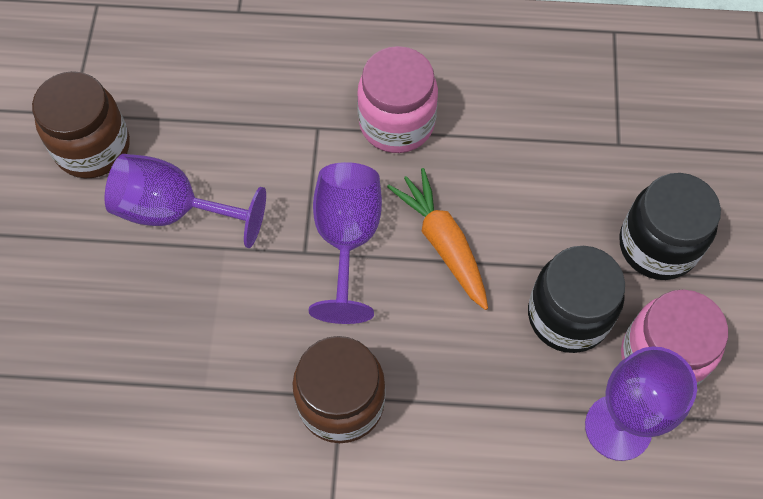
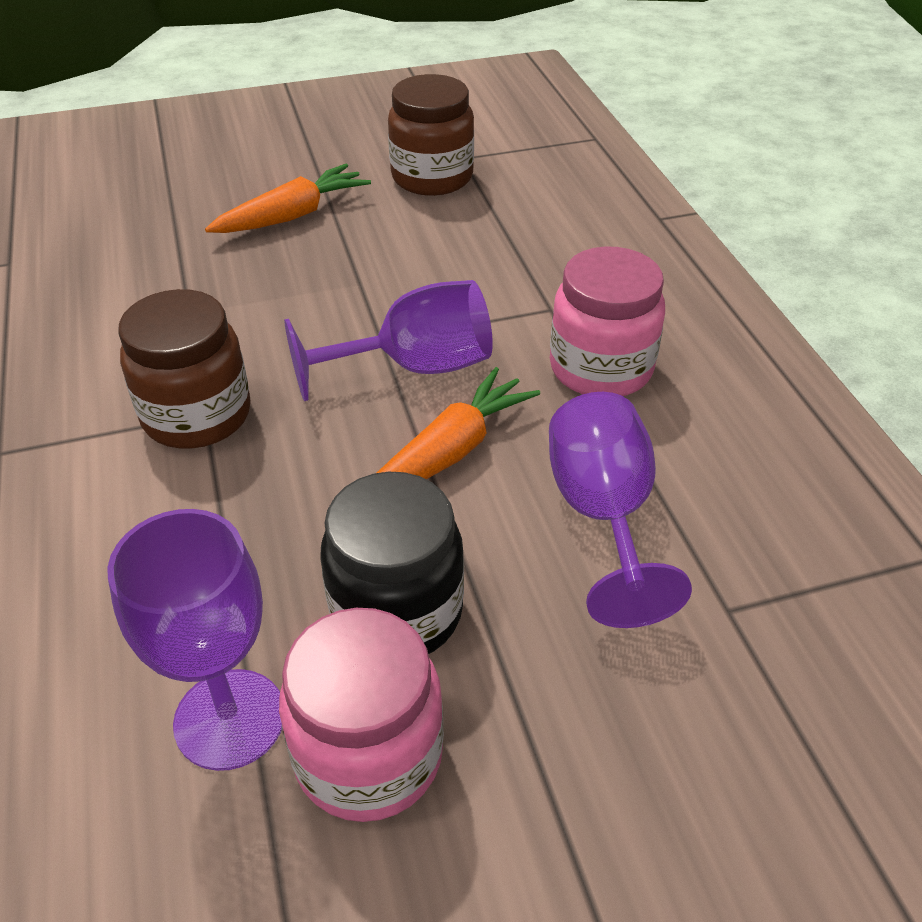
camera: 70 degrees right, 20 degrees down
purple goblet [104,154,266,248] -> purple goblet moved to [549,392,692,628]
black jar [619,173,721,280] -> none
none -> orange carrot [205,164,371,233]

